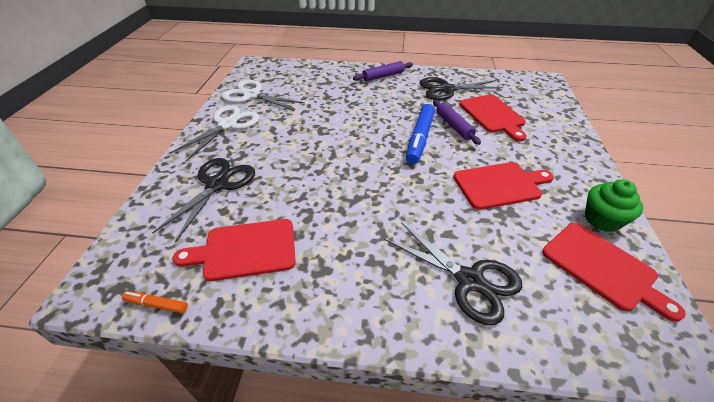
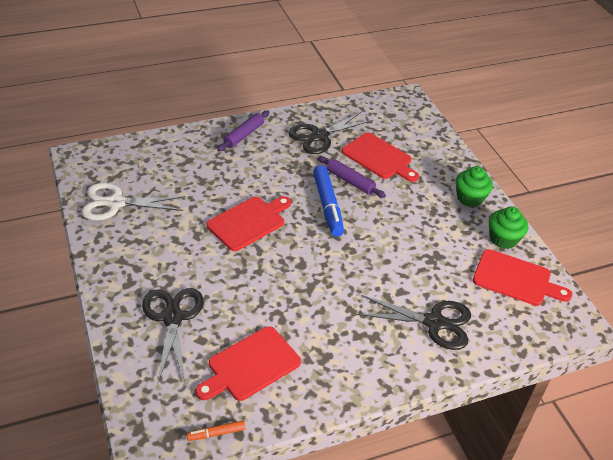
camera: 30 degrees left, 0 degrees up
white scissors [170,105,259,161] -> none
red cutting board [453,162,554,210] -> red cutting board moved to [206,196,291,251]
none -> green cupcake [455,166,493,207]

